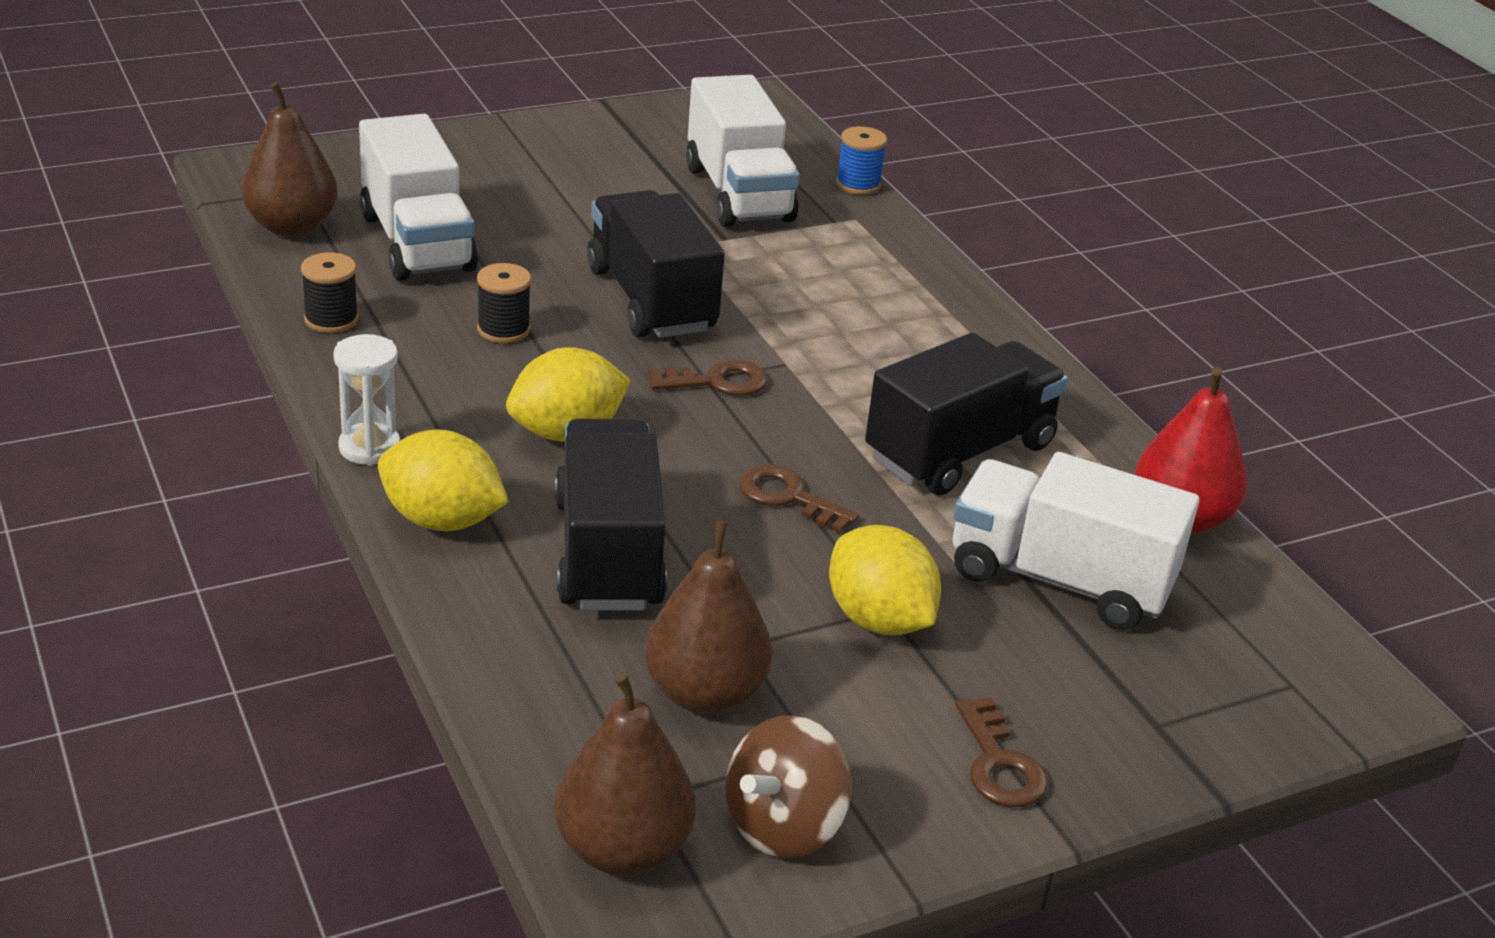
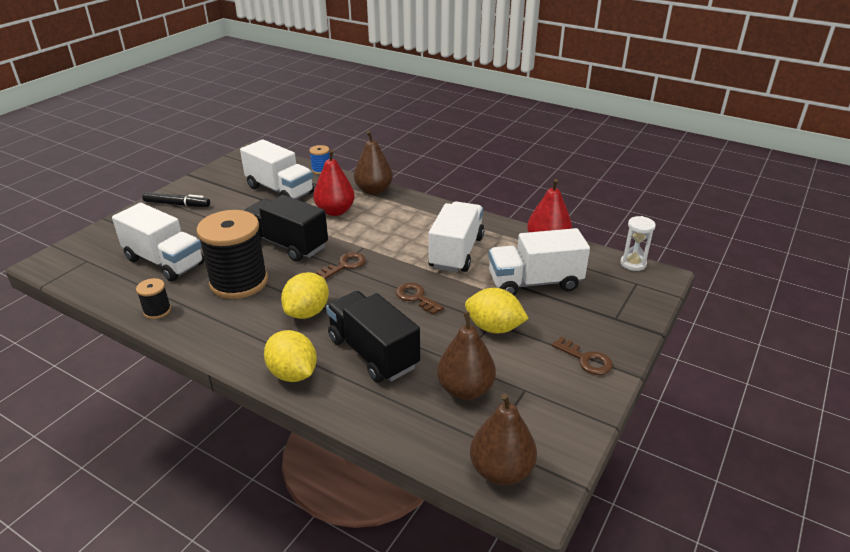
camera: 30 degrees left, 0 degrees up
brown pear [241,82,338,237] -> brown pear moved to [354,131,393,195]
white hourglass [333,334,401,466] -> white hourglass moved to [621,216,656,271]
yellow lemon [378,429,509,531] -> yellow lemon turned 60 degrees clockwise [264,330,317,382]
black spool [477,263,531,343] -> black spool [197,210,268,299], size x2.28
brown spinning top [726,715,852,858] -> none
brown key [739,464,859,533] -> brown key turned 45 degrees clockwise [395,283,444,315]
black truck [865,333,1068,495] -> white truck [428,201,484,272]
none -> black marker [142,192,210,207]
none -> red pear [313,150,355,216]

